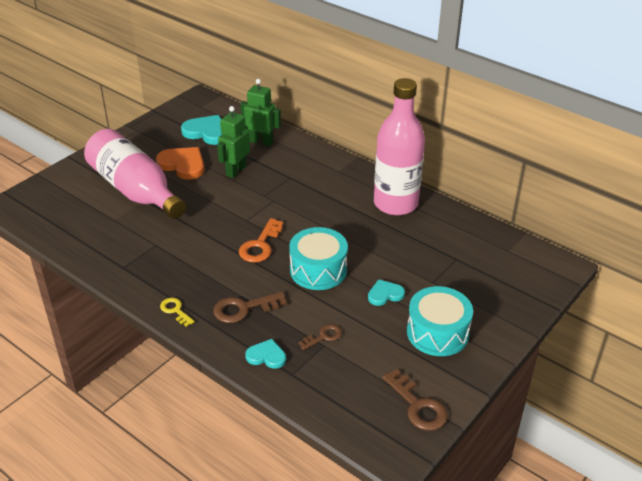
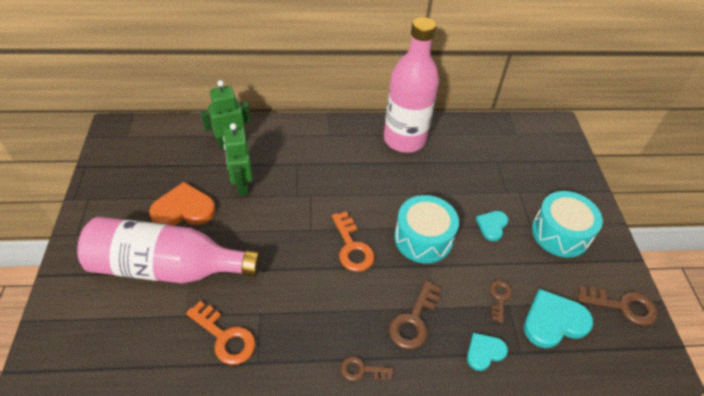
camera: 45 degrees left, 10 degrees up
yellow key [160,298,195,327] -> brown key [341,356,393,381]
turquoise heart [181,115,222,145] -> turquoise heart moved to [524,289,593,348]
none -> orange key [186,301,256,365]

